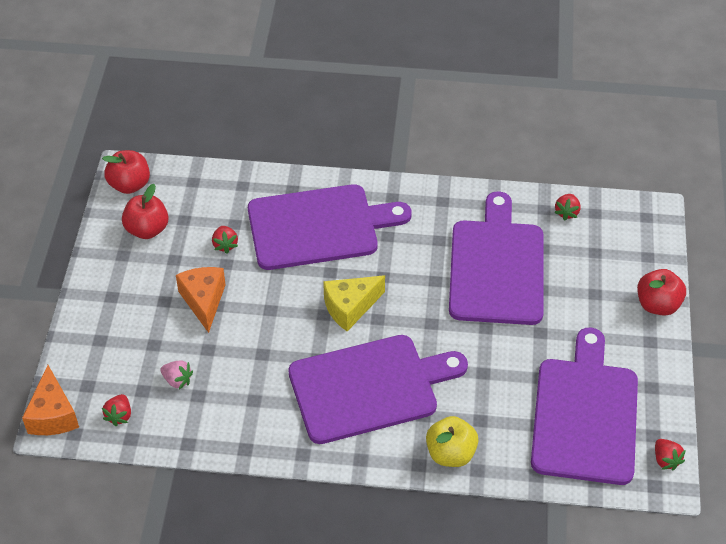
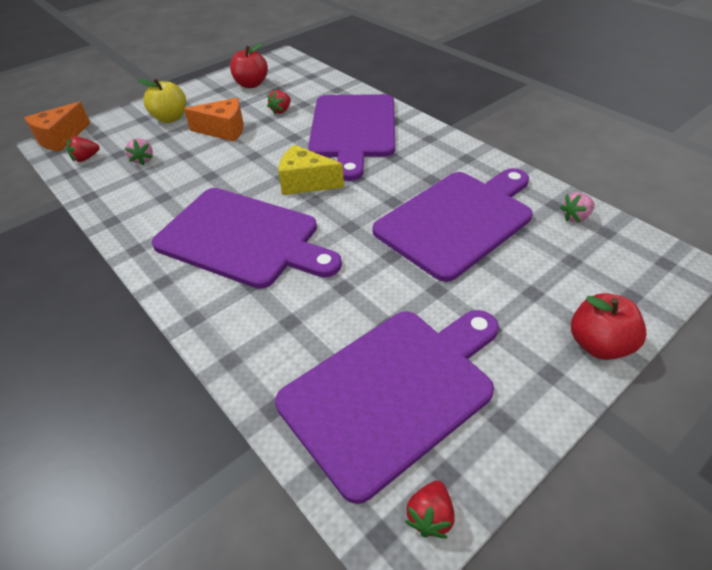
camera: 45 degrees right, 5 degrees down
red apple [102,150,150,194] -> none
orange cheese [176,267,226,333] -> orange cheese turned 60 degrees clockwise [184,98,244,142]
purple cutting board [248,184,411,270] -> purple cutting board turned 60 degrees clockwise [308,94,395,181]
yellow apple [426,416,478,467] -> yellow apple moved to [138,79,186,123]
red strawberry [554,194,581,221] -> pink strawberry [560,192,595,222]

